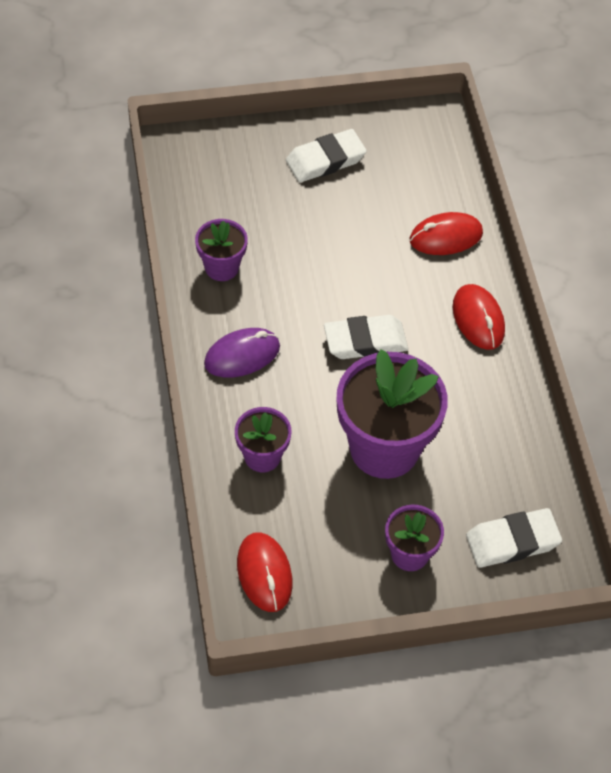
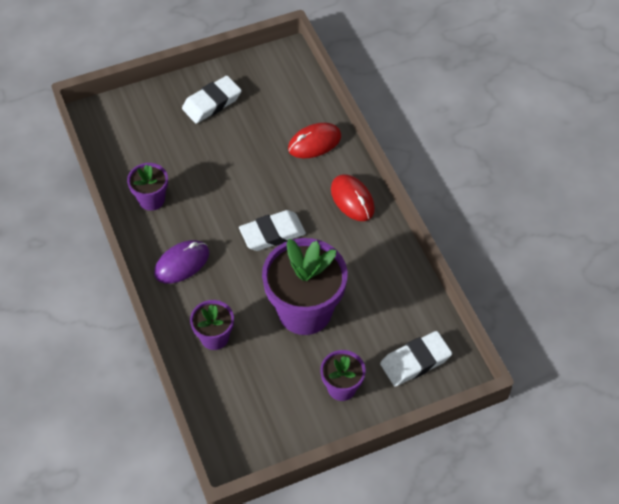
camera: 10 degrees left, 0 degrees up
red mouse [237,532,293,612] -> none

